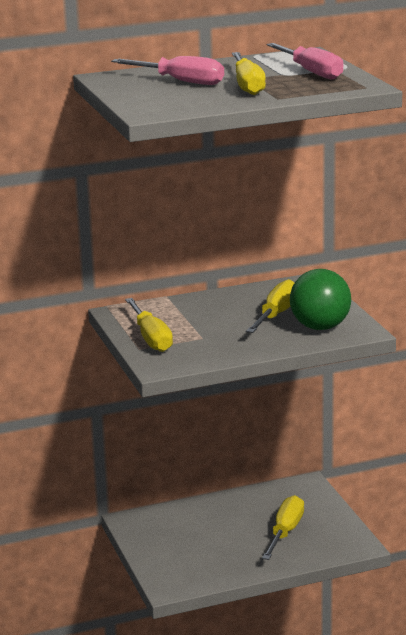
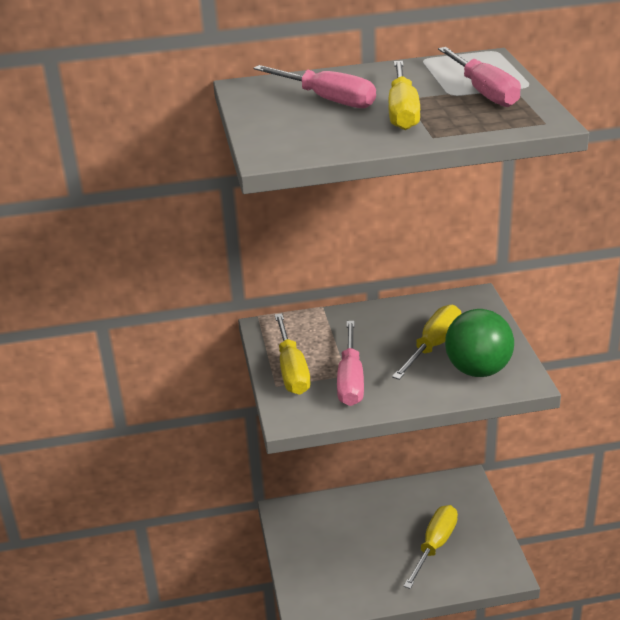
camera: 10 degrees right, 10 degrees up
none -> pink screwdriver [337,321,364,406]

